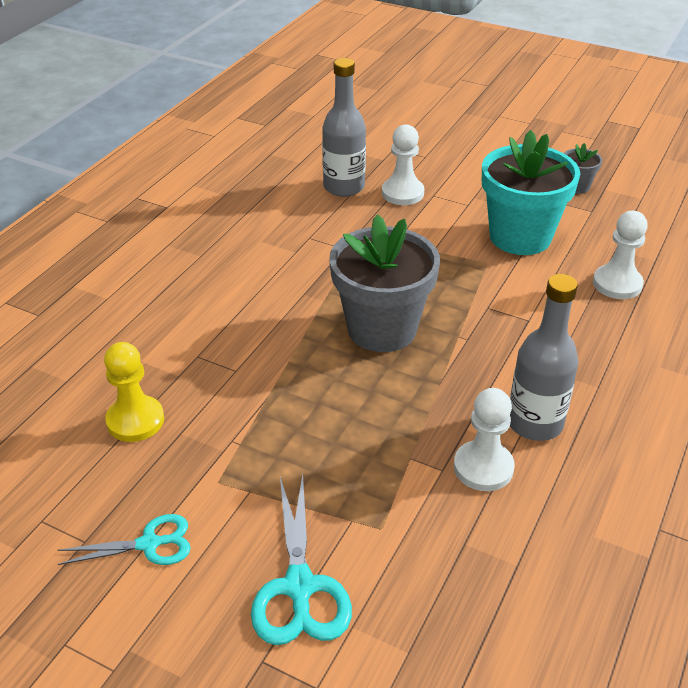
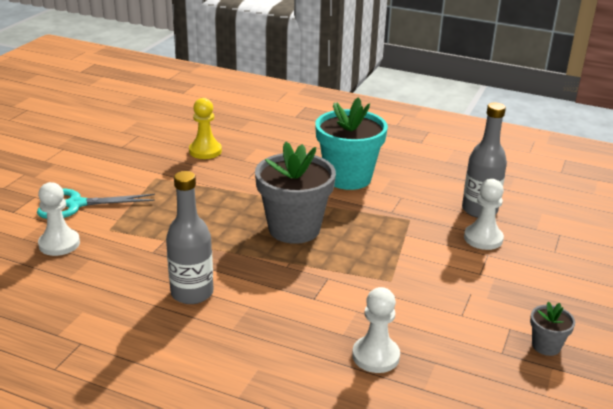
camera: 85 degrees right, 10 degrees down
turquoise scissors [58,514,191,565] -> none
white pawn [454,388,515,491] -> white pawn moved to [38,182,80,256]
turquoise flower pot [482,130,580,255] -> turquoise flower pot moved to [315,97,388,190]

